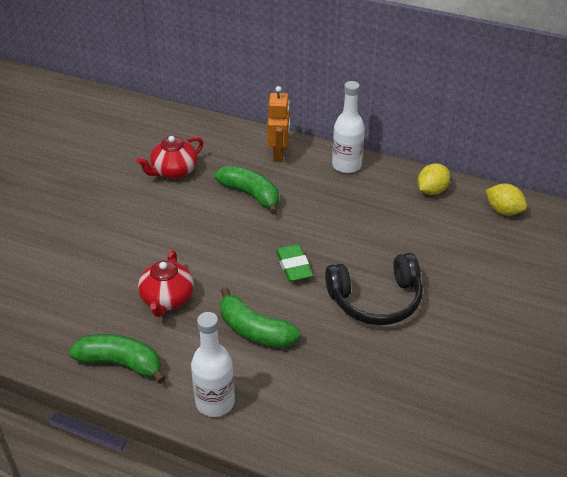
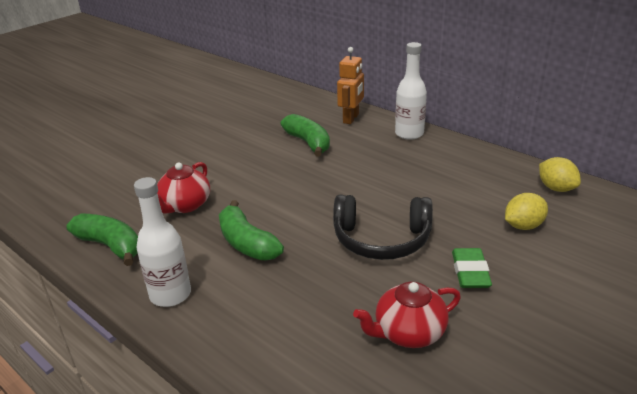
camera: 20 degrees right, 10 degrees down
red teapot [137,136,203,179] -> red teapot moved to [353,282,461,348]
green eraser [276,244,313,282] -> green eraser moved to [452,248,492,288]
yellow lemon [417,163,450,195] -> yellow lemon moved to [505,193,548,230]

